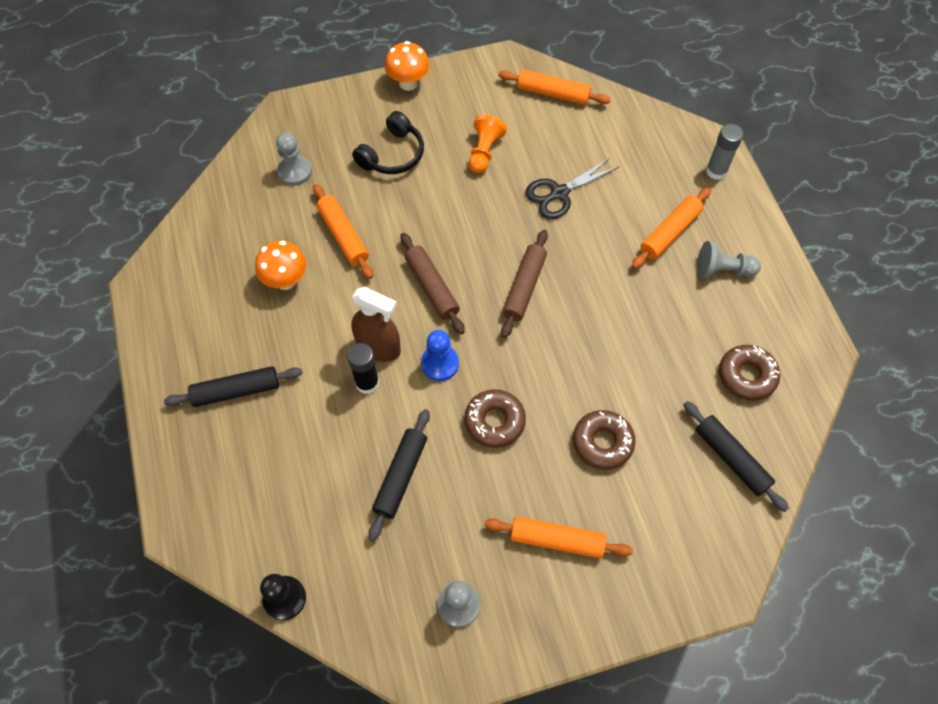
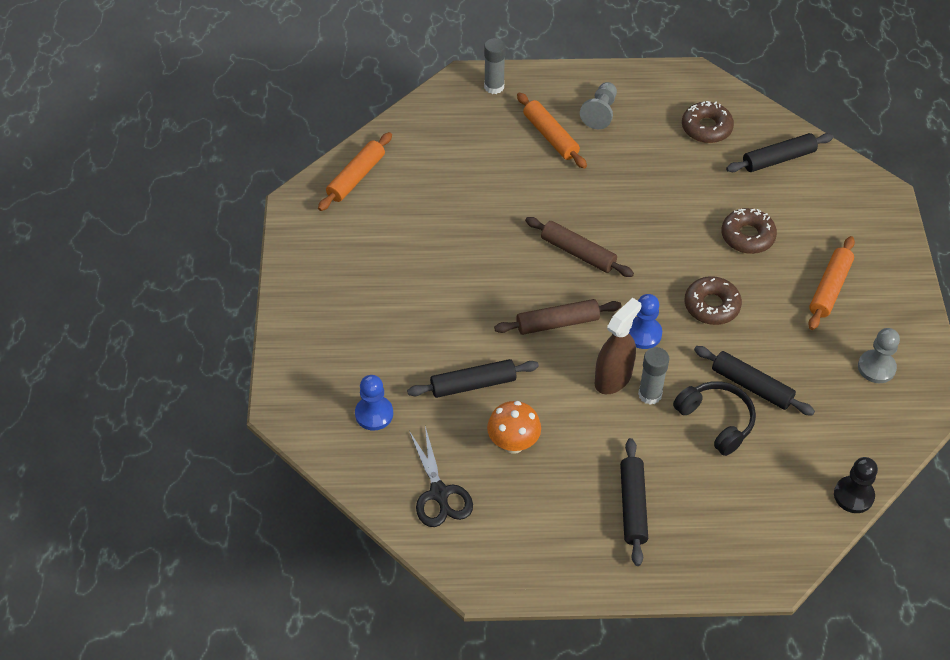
camera: 75 degrees left, 10 degrees down
grey pawn [276,132,312,186] -> blue pawn [355,375,393,431]
orange rolling pin [313,184,373,279] -> black rolling pin [407,359,539,398]
black glue stick [347,343,379,394] -> grey glue stick [638,347,669,405]
black headphones [352,111,424,174] -> black headphones moved to [673,381,756,456]
orange mushroom [385,41,429,91] -> none
orange pawn [469,115,507,173] -> none
black scissors [525,158,619,219] -> black scissors moved to [409,426,473,527]

